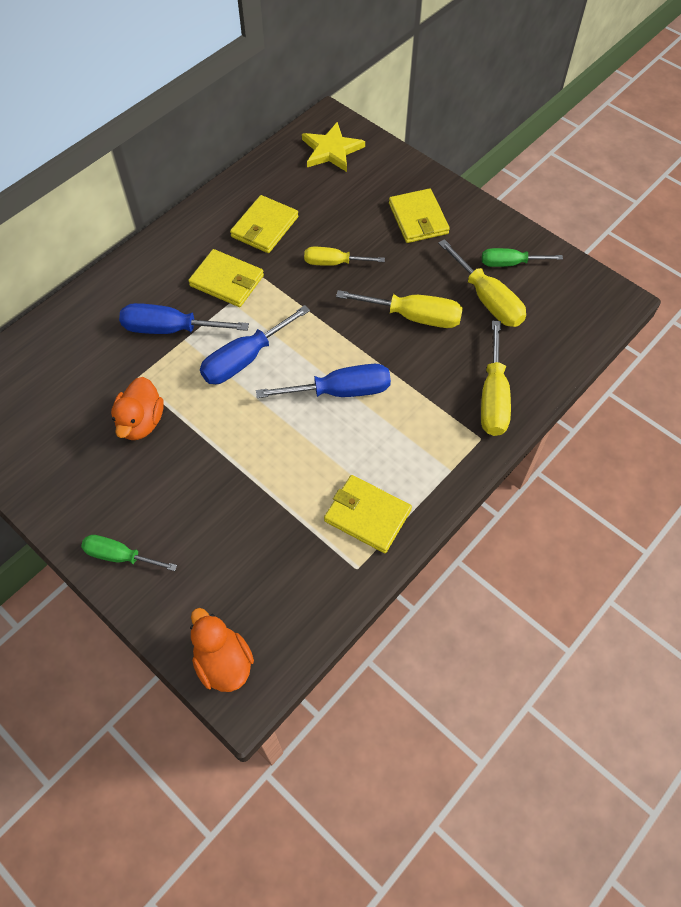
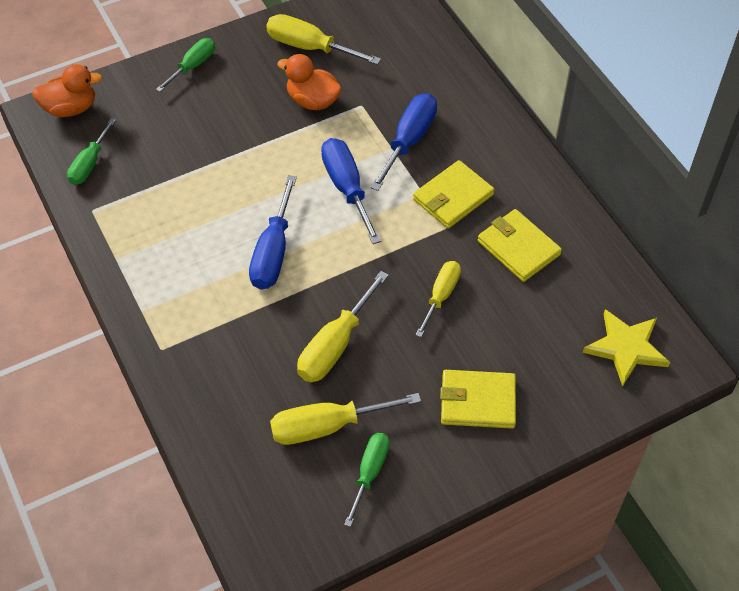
camera: 110 degrees right, 5 degrees down
yellow wallet [324,475,412,553] -> none
yellow screwdriver [481,320,511,436] -> yellow screwdriver moved to [266,14,381,65]
none -> green screwdriver [67,118,116,185]

